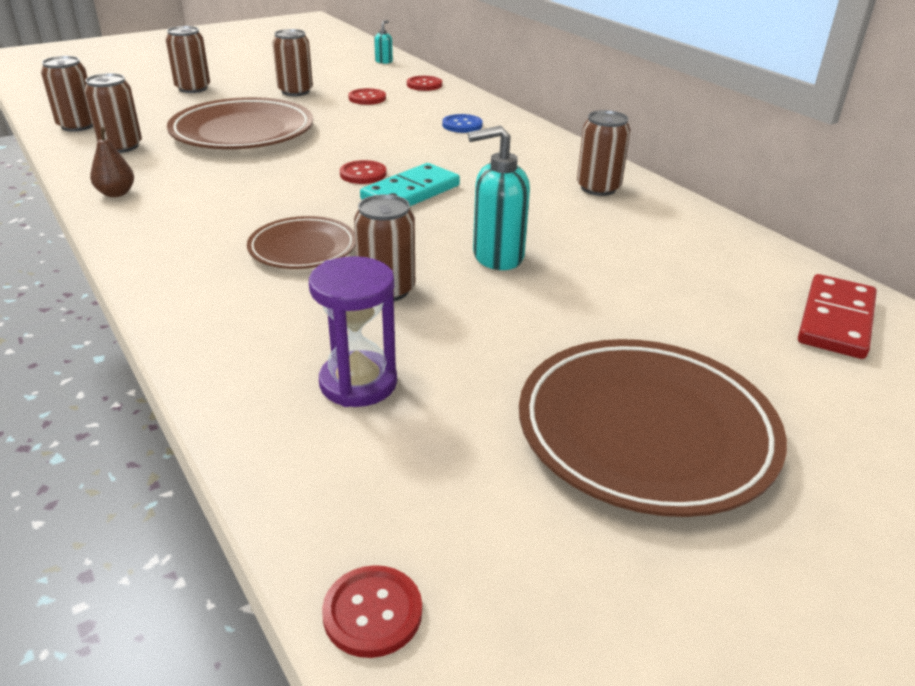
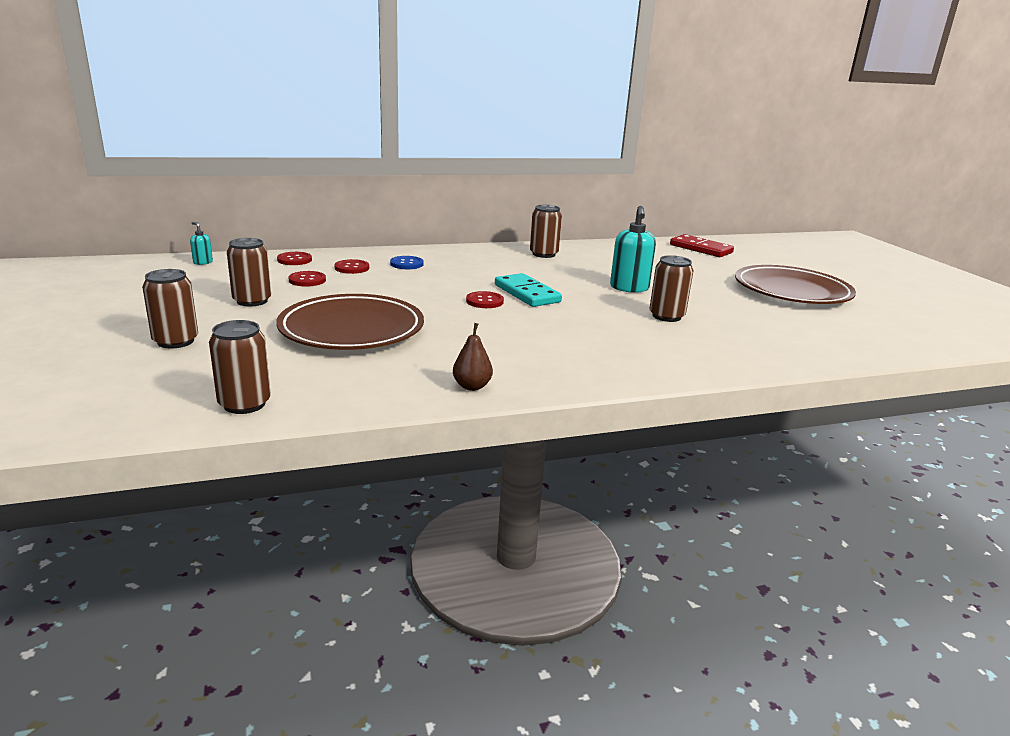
camera: 75 degrees left, 10 degrees down
brown can [84,73,142,153] -> none
brown plate [247,216,355,269] -> none
purple hourglass [309,256,397,407] -> none
red button [322,565,422,658] -> red button moved to [335,259,369,274]

